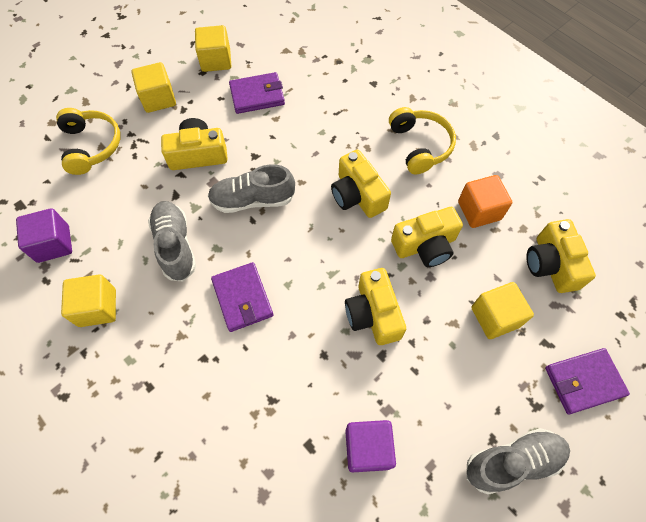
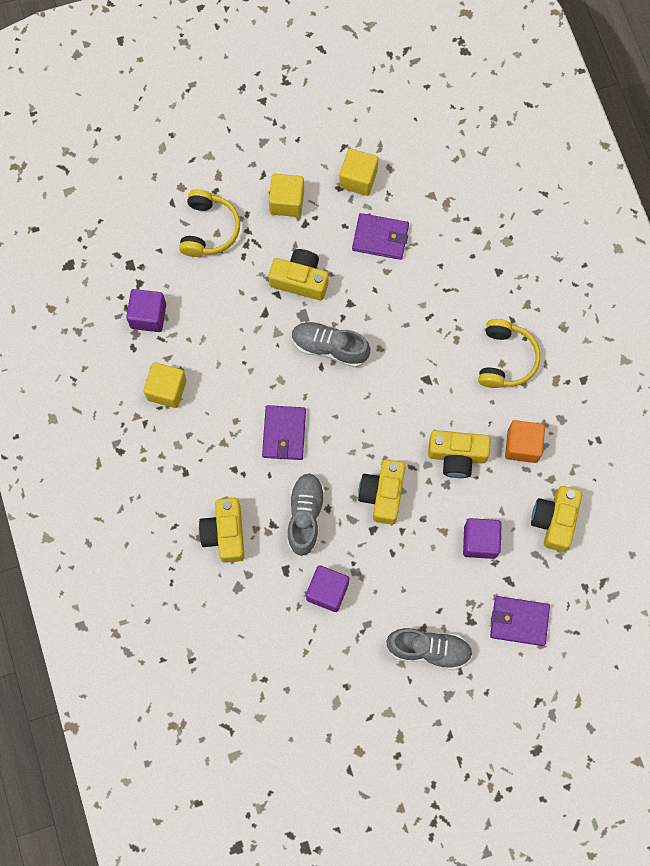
camera: 25 degrees right, 10 degrees up
grey shoe [148,201,196,281] -> grey shoe moved to [287,473,325,556]
yellow camera [331,150,391,218] -> yellow camera moved to [199,498,245,563]
yellow cube [471,282,534,339] -> purple cube [463,518,502,559]

